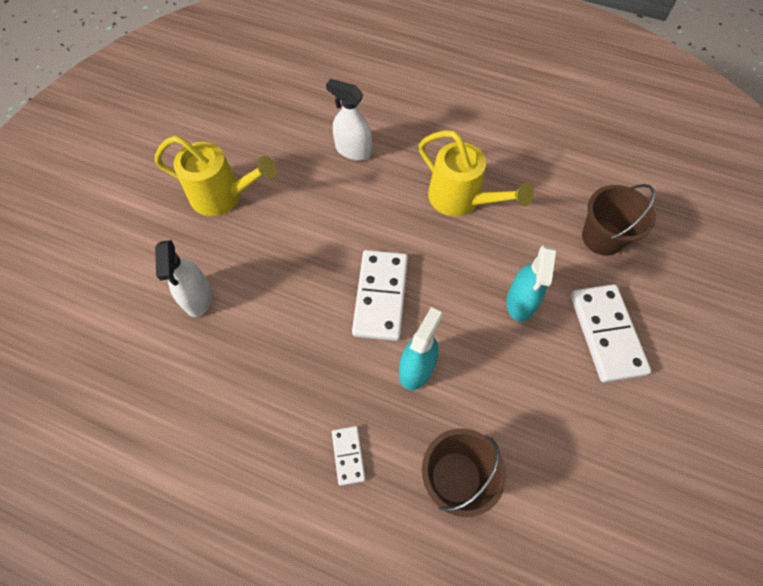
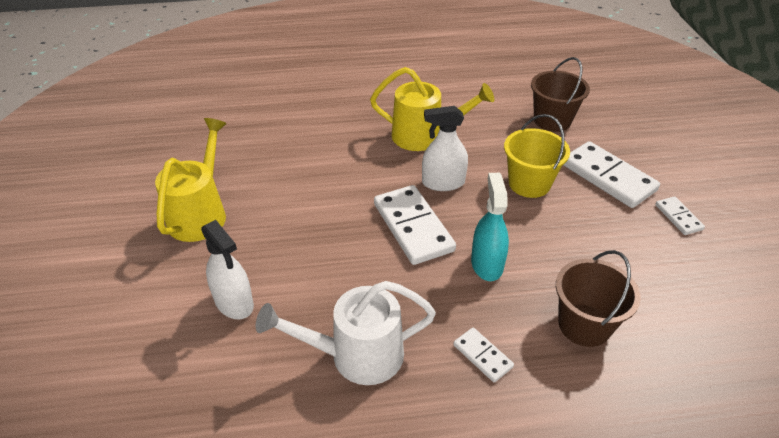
camera: 30 degrees left, 20 degrees down
yellow watering can [155,136,277,216] -> yellow watering can turned 60 degrees counterclockwise [155,118,227,242]
white spray bottle [326,79,372,161] -> white spray bottle moved to [422,106,468,191]
turquoise spray bottle [506,245,556,322] -> yellow bucket [504,114,570,198]
none -> white watering can [256,281,436,385]
none -> white domino [655,196,705,235]

